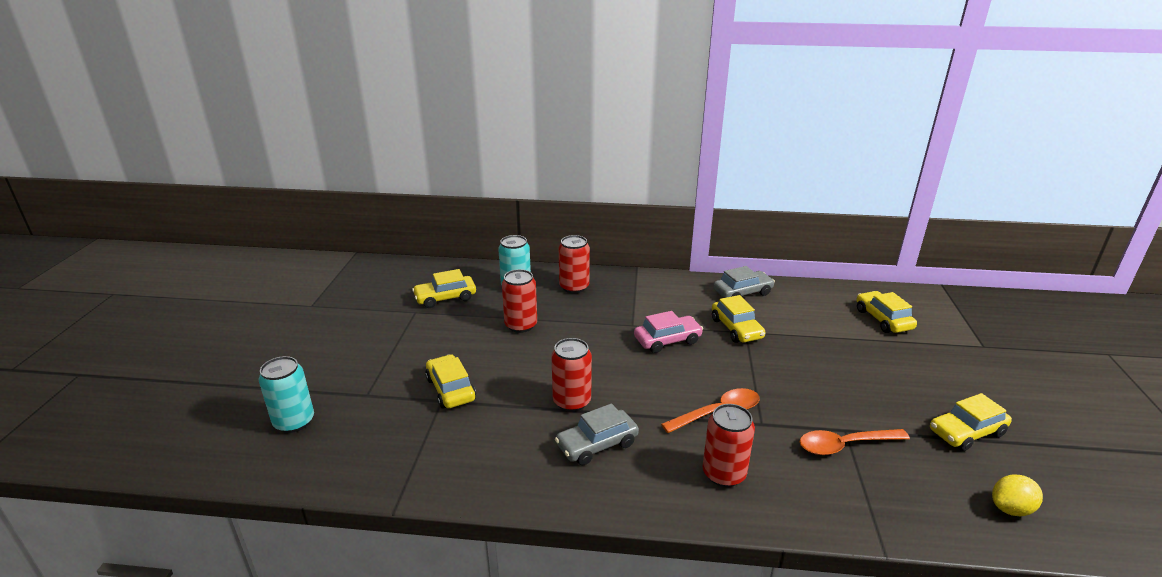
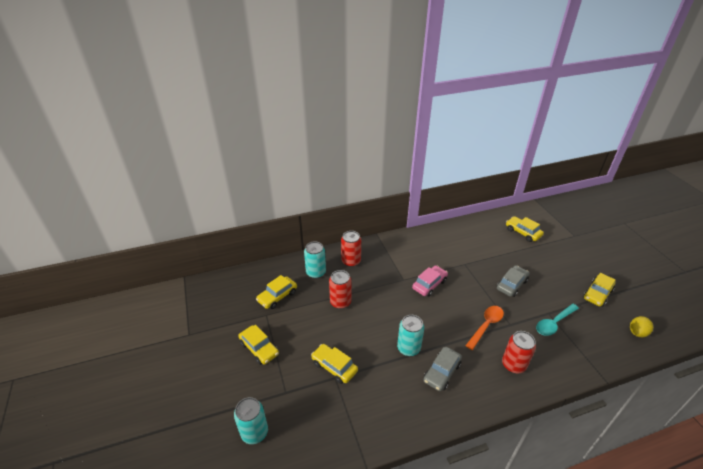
camera: 25 degrees left, 10 degrees up
red can [551,338,592,412] -> turquoise can [397,315,424,356]
yellow car [712,295,765,343] -> yellow car moved to [238,325,279,365]
grey car [713,266,775,298] -> grey car moved to [497,265,530,297]
orange spoon [799,429,910,455] -> turquoise spoon [536,304,579,336]

